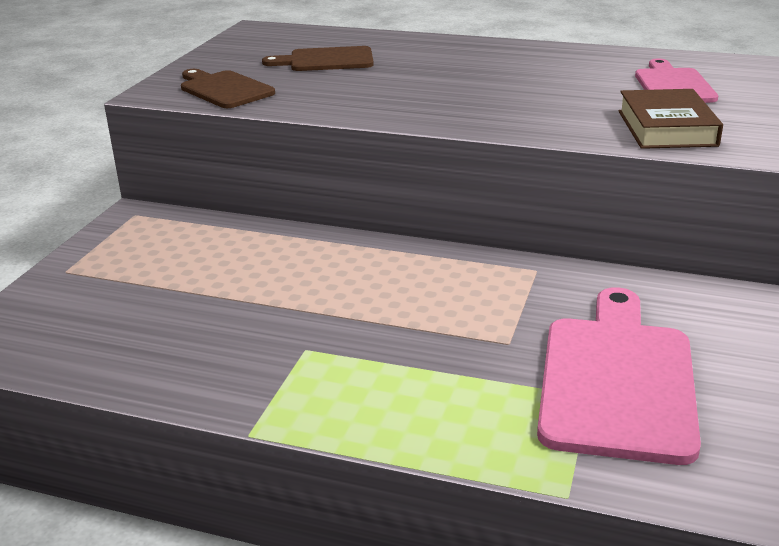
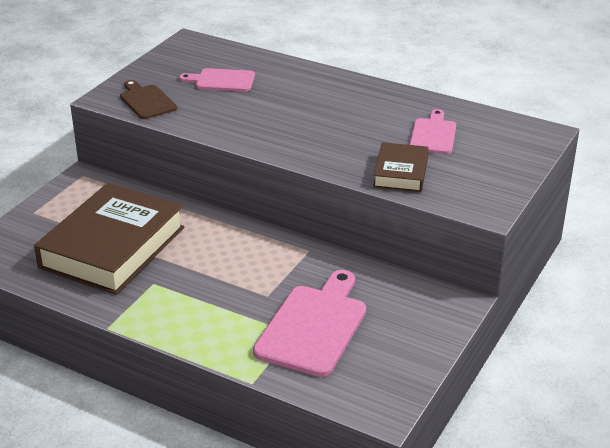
camera: 10 degrees right, 5 degrees up
brown cutting board [262,46,374,71] -> pink cutting board [179,68,255,92]
none -> brown book [34,183,185,295]

